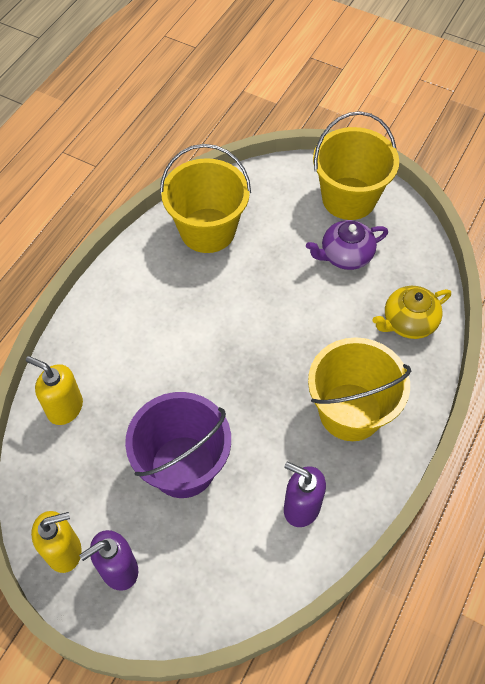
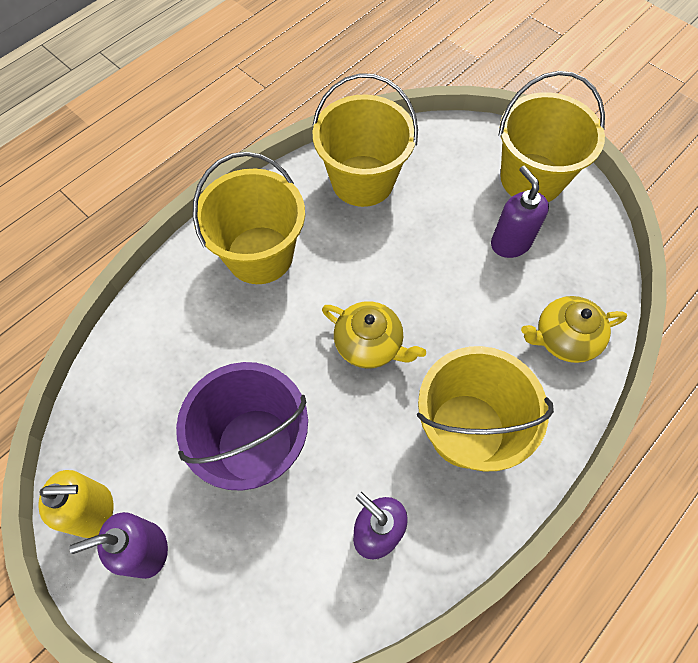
camera: 15 degrees right, 5 degrees up
yellow soap dispenser [26,356,83,425] -> none
purple teapot [306,220,388,270] -> purple soap dispenser [491,166,549,258]
none -> yellow bucket [193,152,305,284]
none -> yellow teapot [322,301,426,368]

